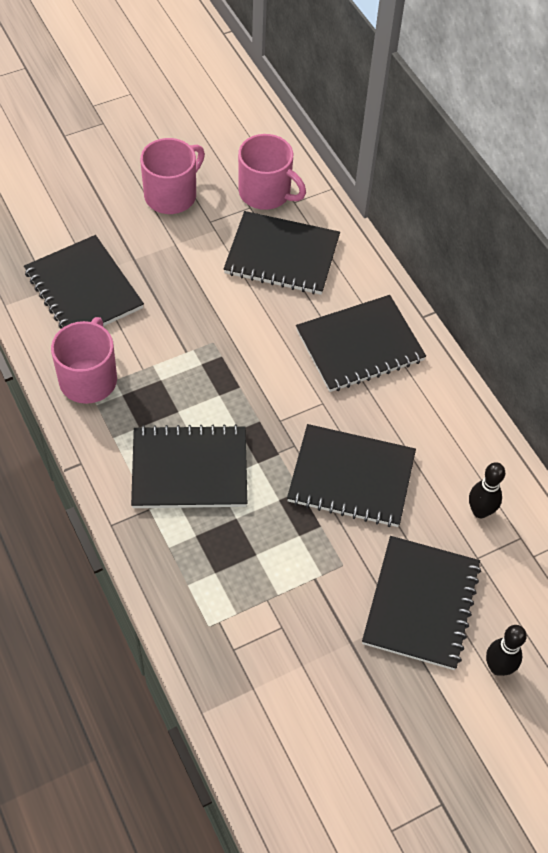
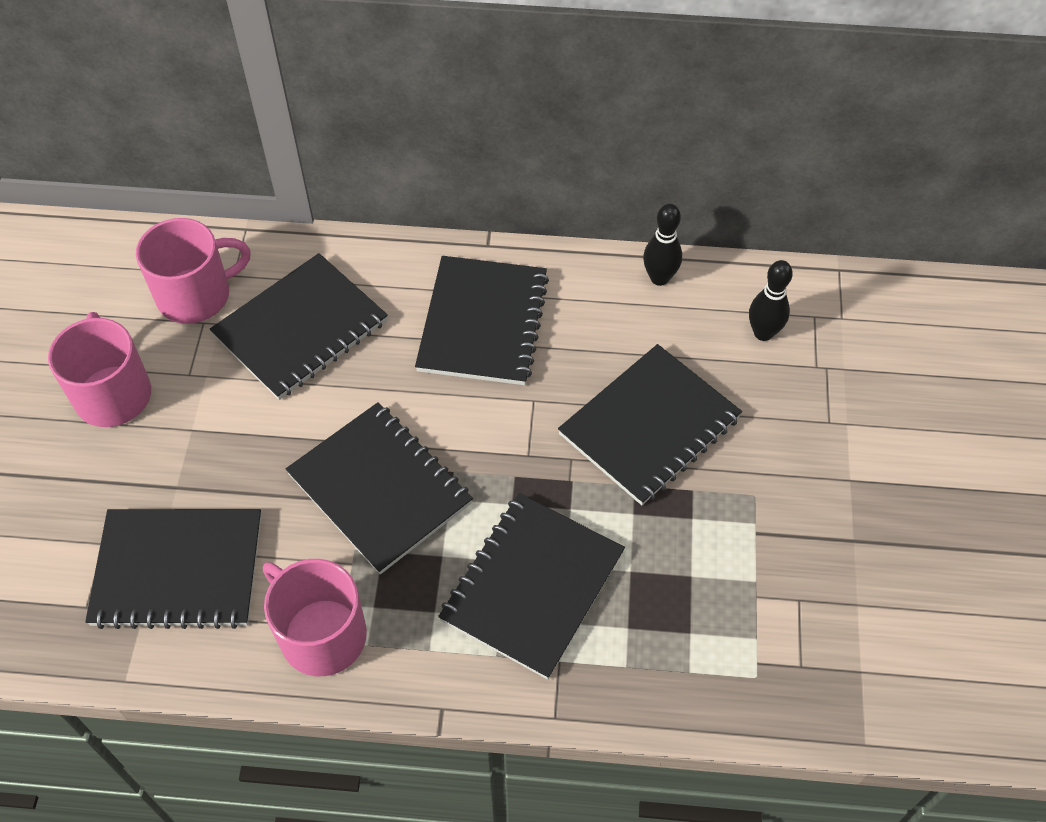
camera: 55 degrees left, 0 degrees up
black notebook [362,536,481,670] -> black notebook moved to [286,402,473,574]
black bowling pin [486,625,527,676] -> black bowling pin moved to [643,204,682,286]

